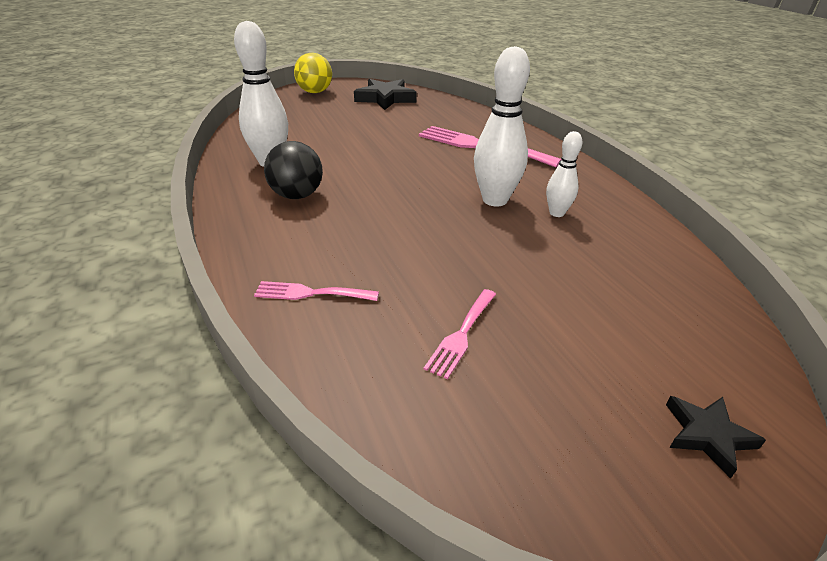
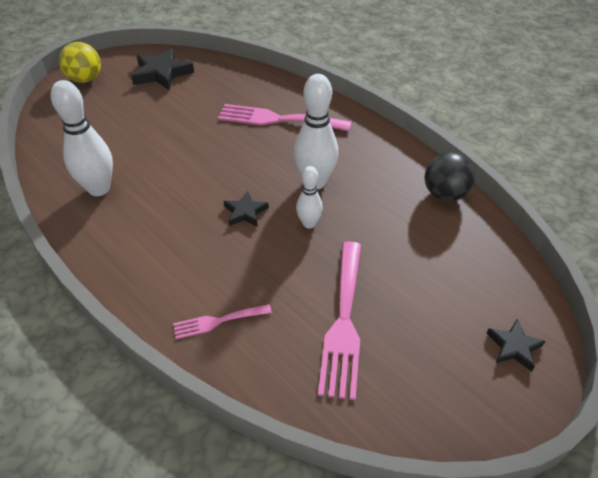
camera: 20 degrees left, 10 degrees up
black ball [264,141,323,199] -> black ball moved to [425,152,475,201]
pink fork [424,289,496,379] -> pink fork [318,241,361,400], size x1.89
white bowling pin [546,131,582,217] -> white bowling pin moved to [296,166,323,228]
none -> black star [223,191,269,227]

